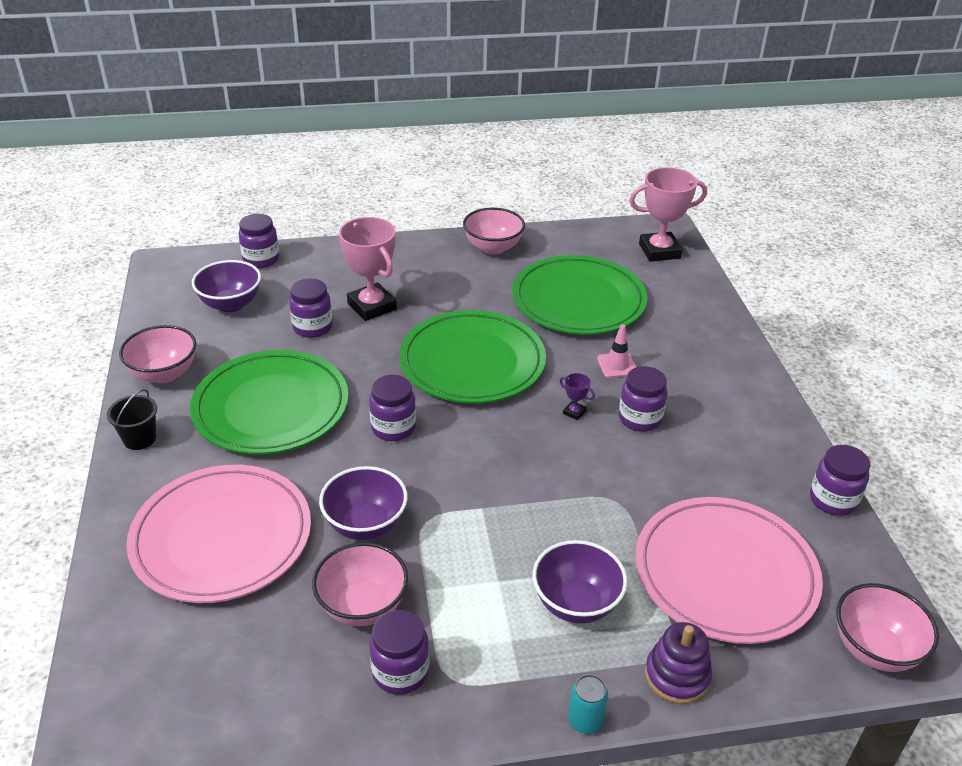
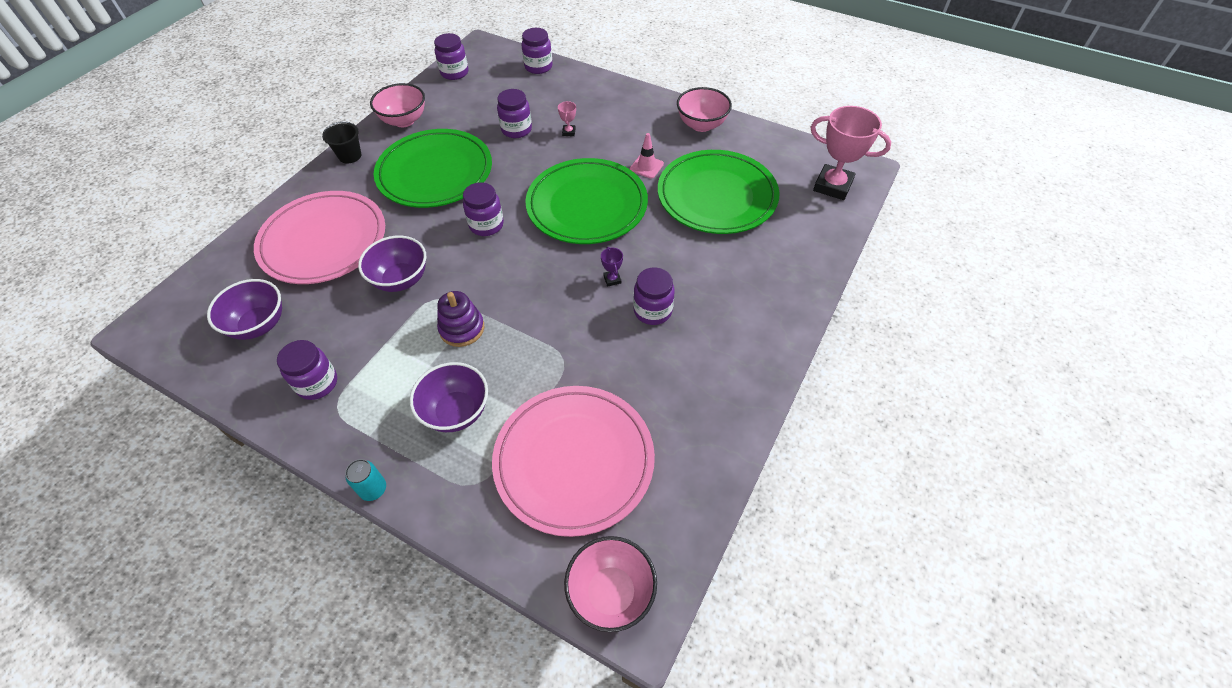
camera: 40 degrees right, 15 degrees up
purple bowl [192,260,261,312] -> purple bowl moved to [207,279,282,340]
pink bowl [312,542,408,626] -> none
pink trophy [339,217,397,321] -> pink trophy [558,101,576,136], size x0.42
pink traffic cone [597,325,636,378] -> pink traffic cone moved to [630,133,664,178]
purple stacking toy [645,622,712,704] -> purple stacking toy moved to [437,291,484,347]
purple jar [810,445,870,516] -> purple jar moved to [434,33,468,80]

